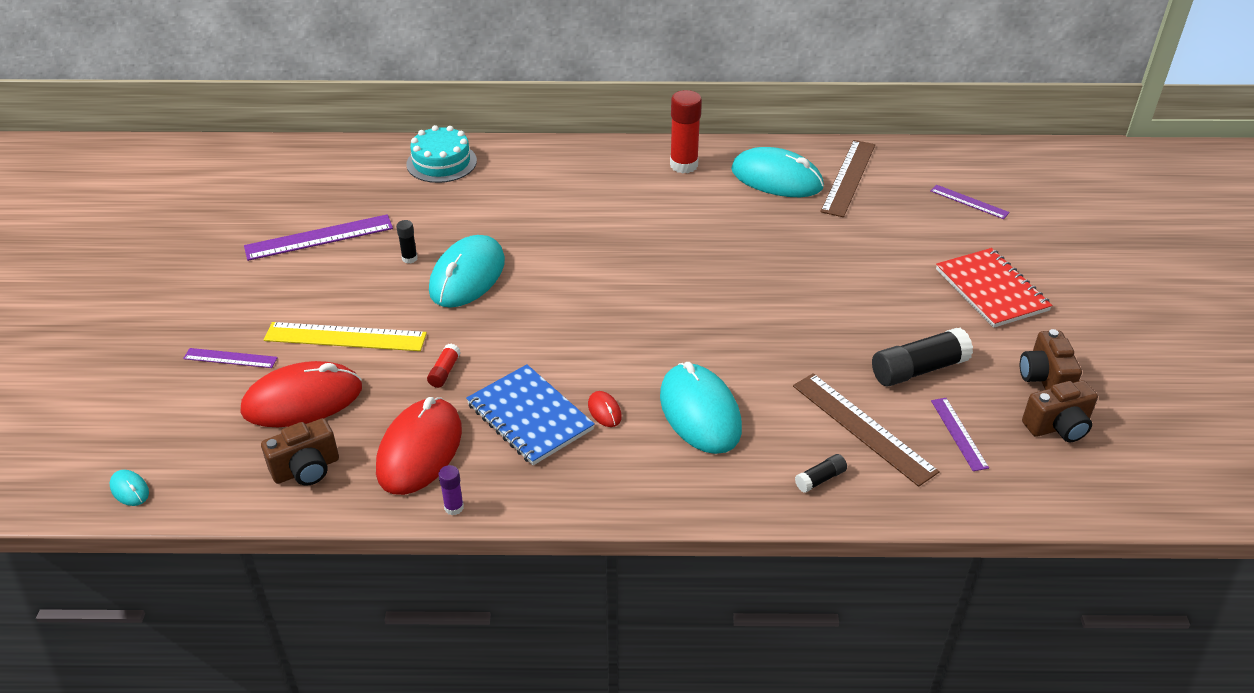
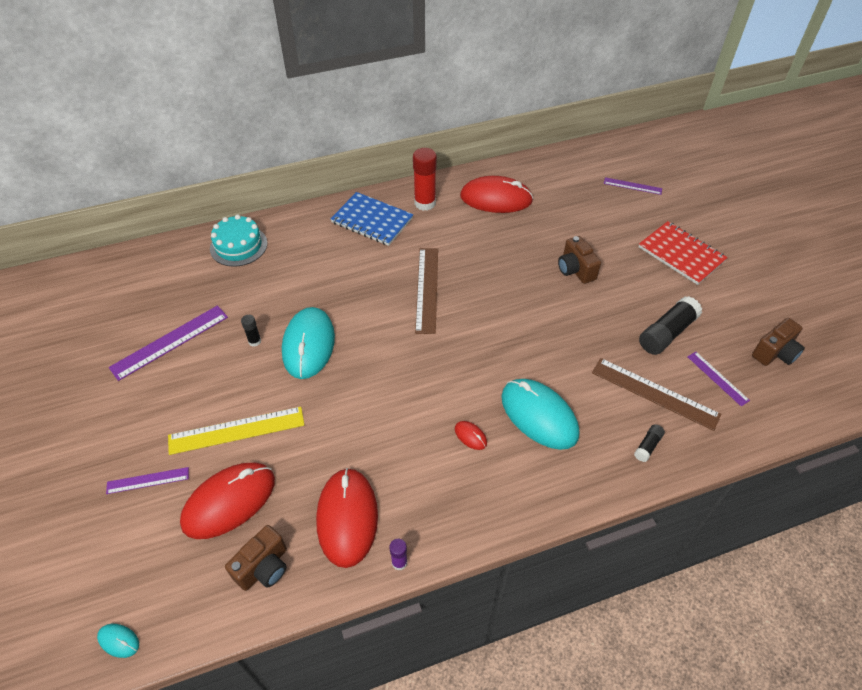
camera: 20 degrees left, 10 degrees up
red glue stick [427,344,461,388] -> none
blue notebook [466,364,595,465] -> blue notebook moved to [330,192,413,246]
turquoise mouse [731,147,824,197] -> red mouse [460,176,533,213]
brown ruler [820,140,875,217] -> brown ruler moved to [415,248,438,334]
brown camera [1020,329,1082,390] -> brown camera moved to [558,236,601,284]

